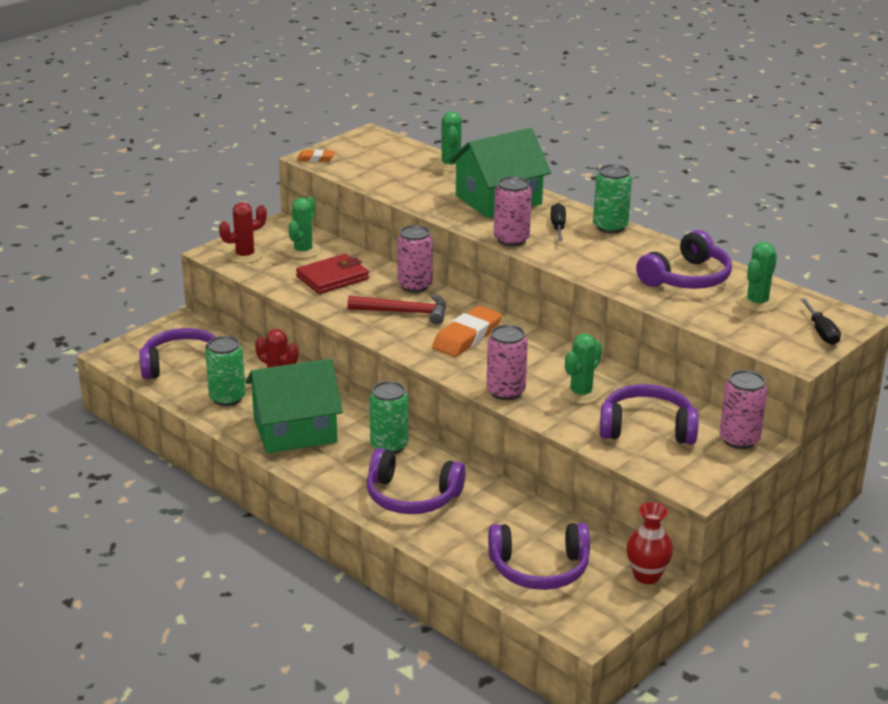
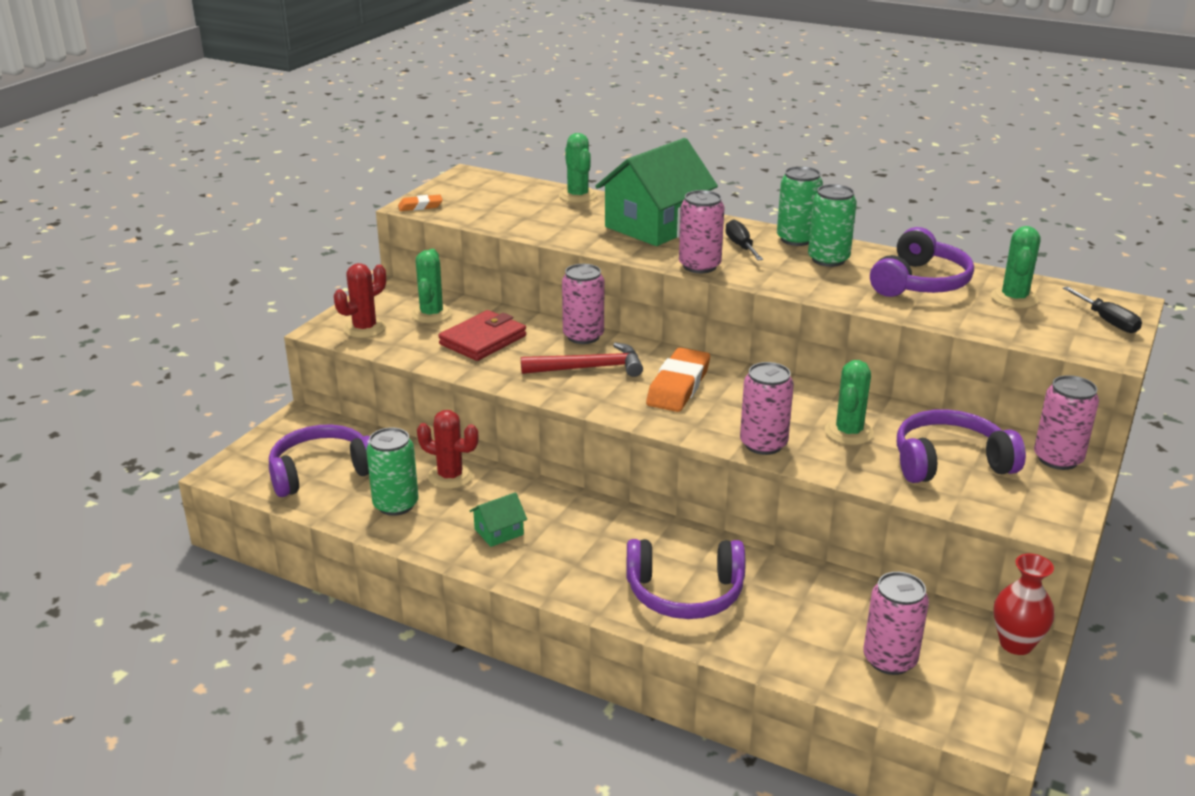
camera: 15 degrees left, 0 degrees up
green house [246,358,343,454] -> green house [470,492,527,547], size x0.42
green can [369,381,408,454] -> green can moved to [808,184,857,267]
purple headphones [488,523,590,590] -> pink can [863,572,929,675]

